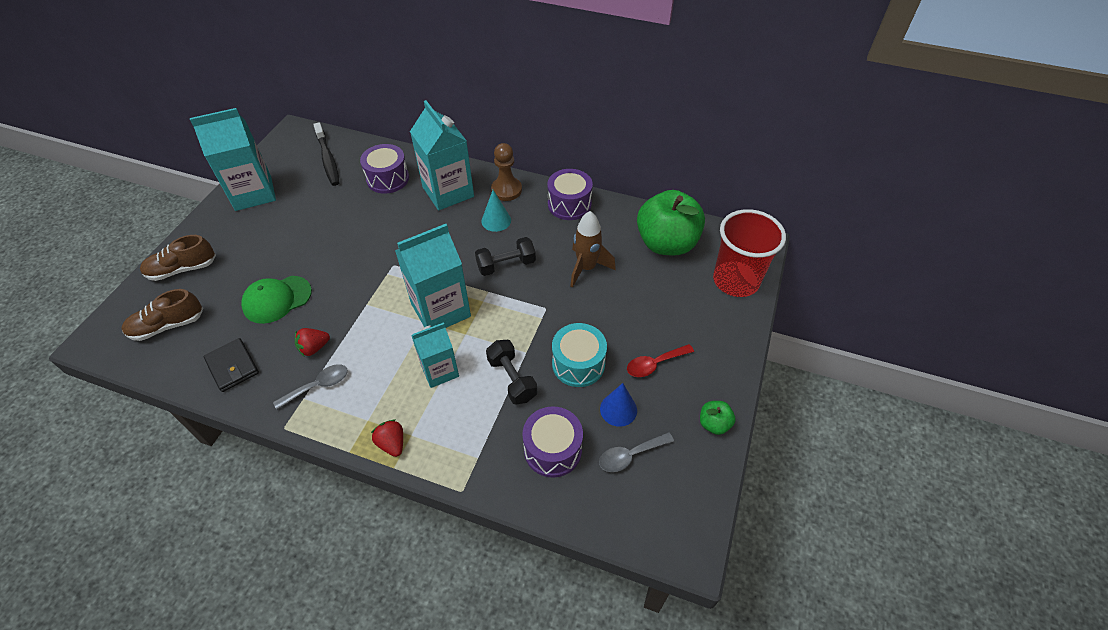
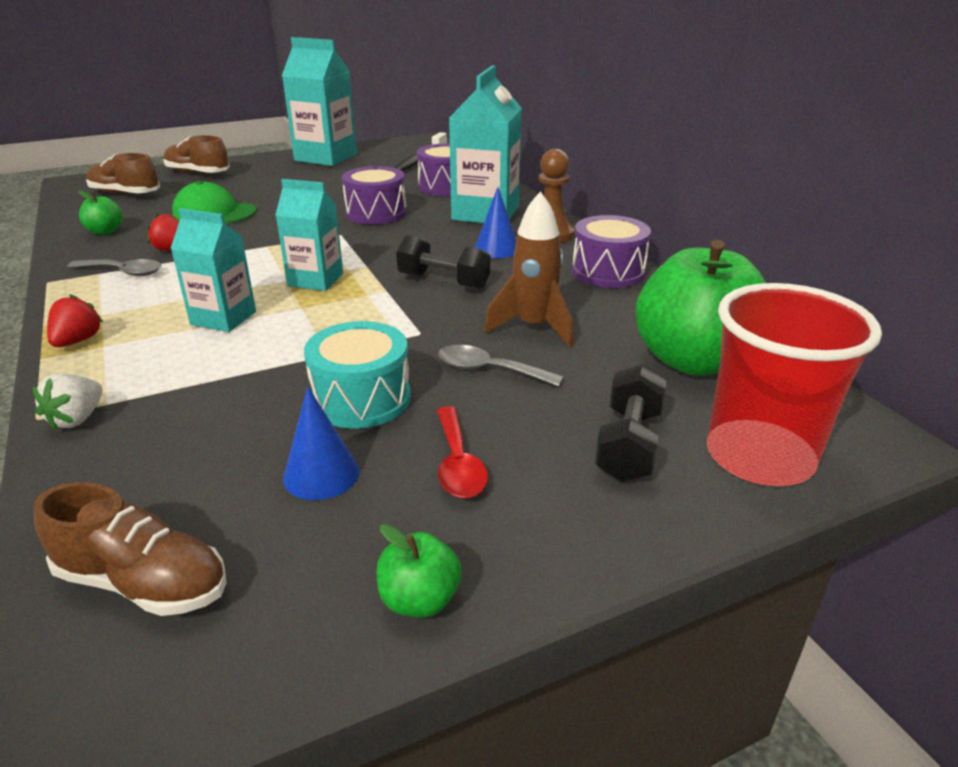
camera: 45 degrees right, 20 degrees down
black wallet [203,338,259,392] -> green apple [78,190,123,235]
turquoise carton [395,224,471,328] -> turquoise carton [276,179,343,291], size x0.62
turquoise cone [481,190,511,232] -> blue cone [475,187,516,258]
black dumbbell [486,340,537,405] -> black dumbbell moved to [595,364,667,482]
purple drum [522,406,583,478] -> purple drum moved to [342,166,407,225]
grey spoon [599,432,674,472] -> grey spoon moved to [438,345,564,387]
red spoon [627,344,694,377] -> red spoon turned 120 degrees counterclockwise [437,406,488,498]
none -> white strawberry [33,373,103,431]
none -> brown shoe [34,482,226,616]

